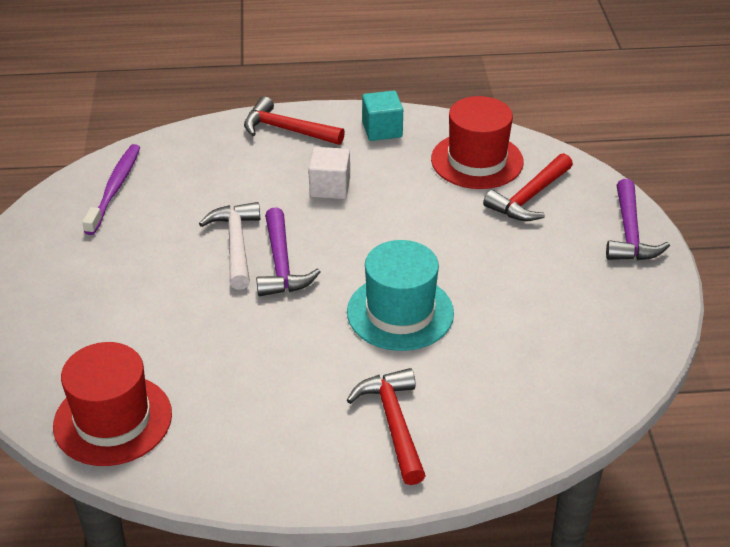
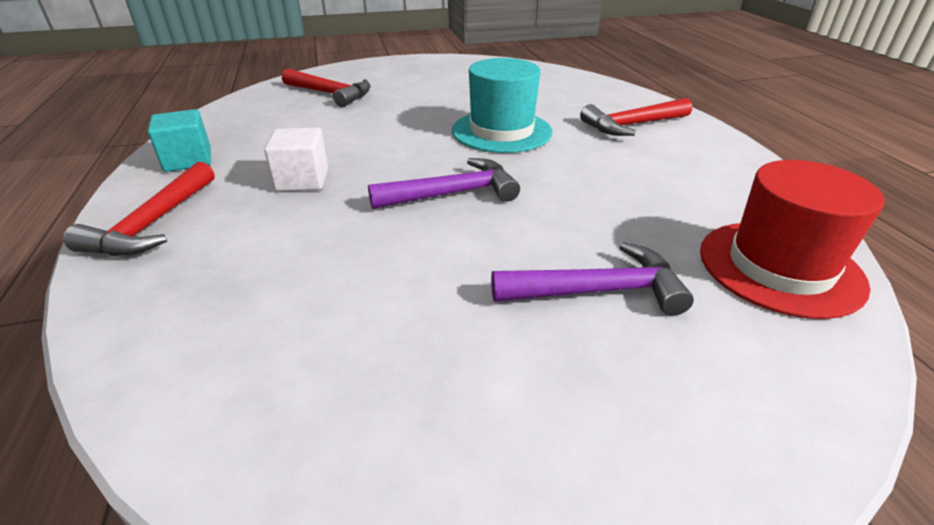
camera: 100 degrees left, 5 degrees down
purple toothbrush [82,144,140,235] -> none
white hammer [199,202,260,290] -> none
red hat [431,96,524,189] -> none
purple hammer [606,179,670,260] -> purple hammer moved to [491,242,694,316]

